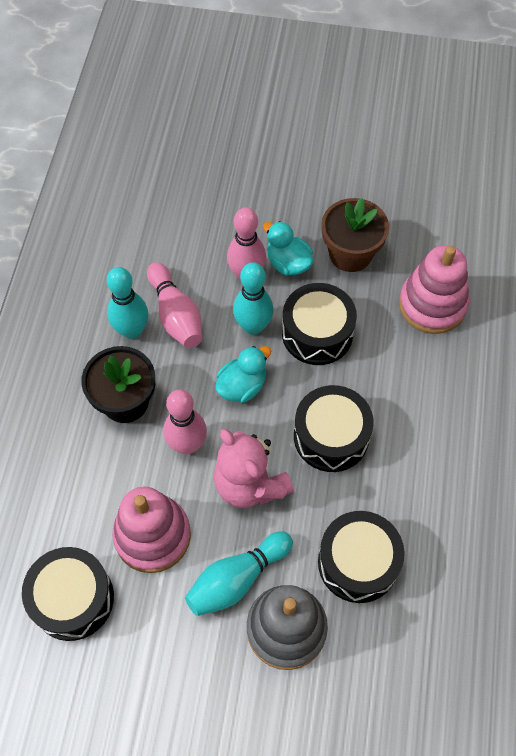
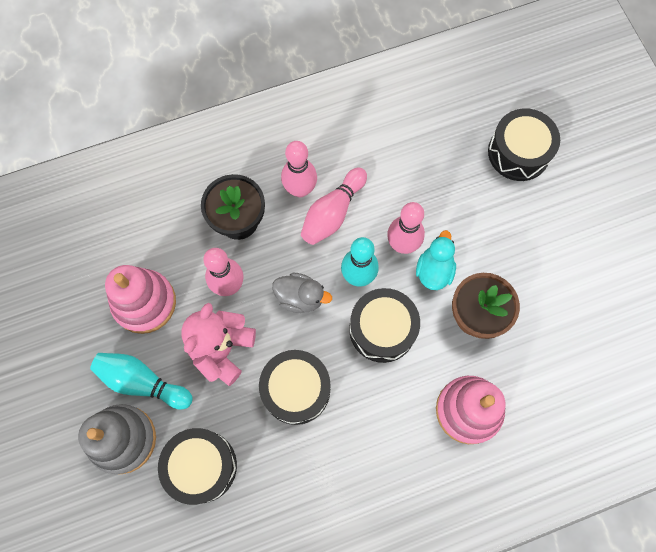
camera: 60 degrees right, 10 degrees up
black drum [22,547,114,641] -> black drum moved to [488,108,560,181]
turquoise bowling pin [107,267,148,339] -> pink bowling pin [281,141,317,197]
turquoise duck [215,346,271,403] -> grey duck [272,273,332,313]

